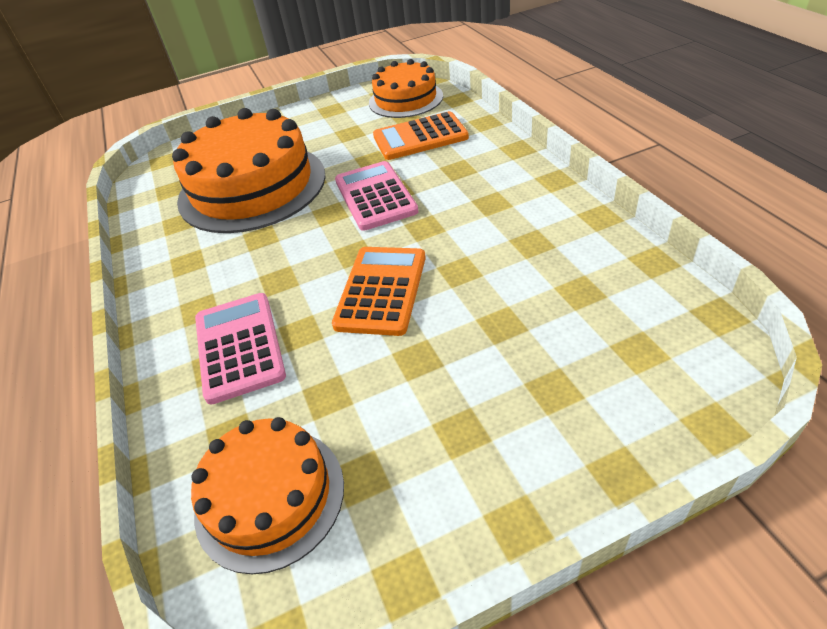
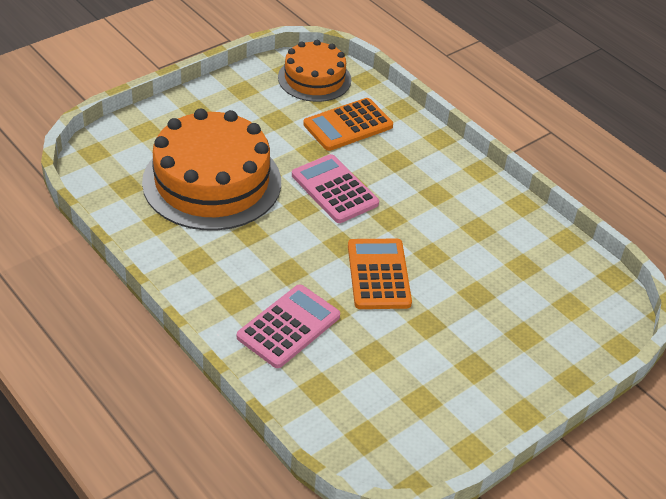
camera: 25 degrees left, 0 degrees up
orange cake [191,417,344,574] -> none
pink calculator [195,293,286,405] -> pink calculator turned 75 degrees clockwise [237,284,340,368]

